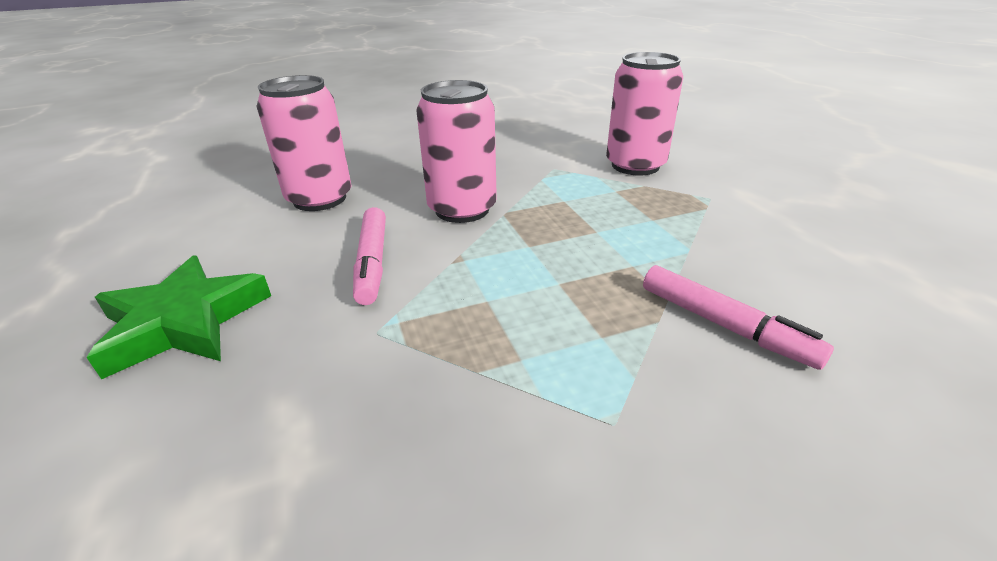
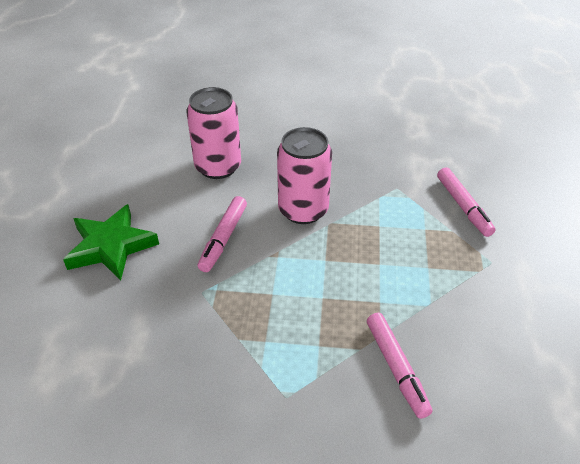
camera: 25 degrees right, 10 degrees up
pink can [606,52,683,175] -> pink marker [437,168,496,237]

